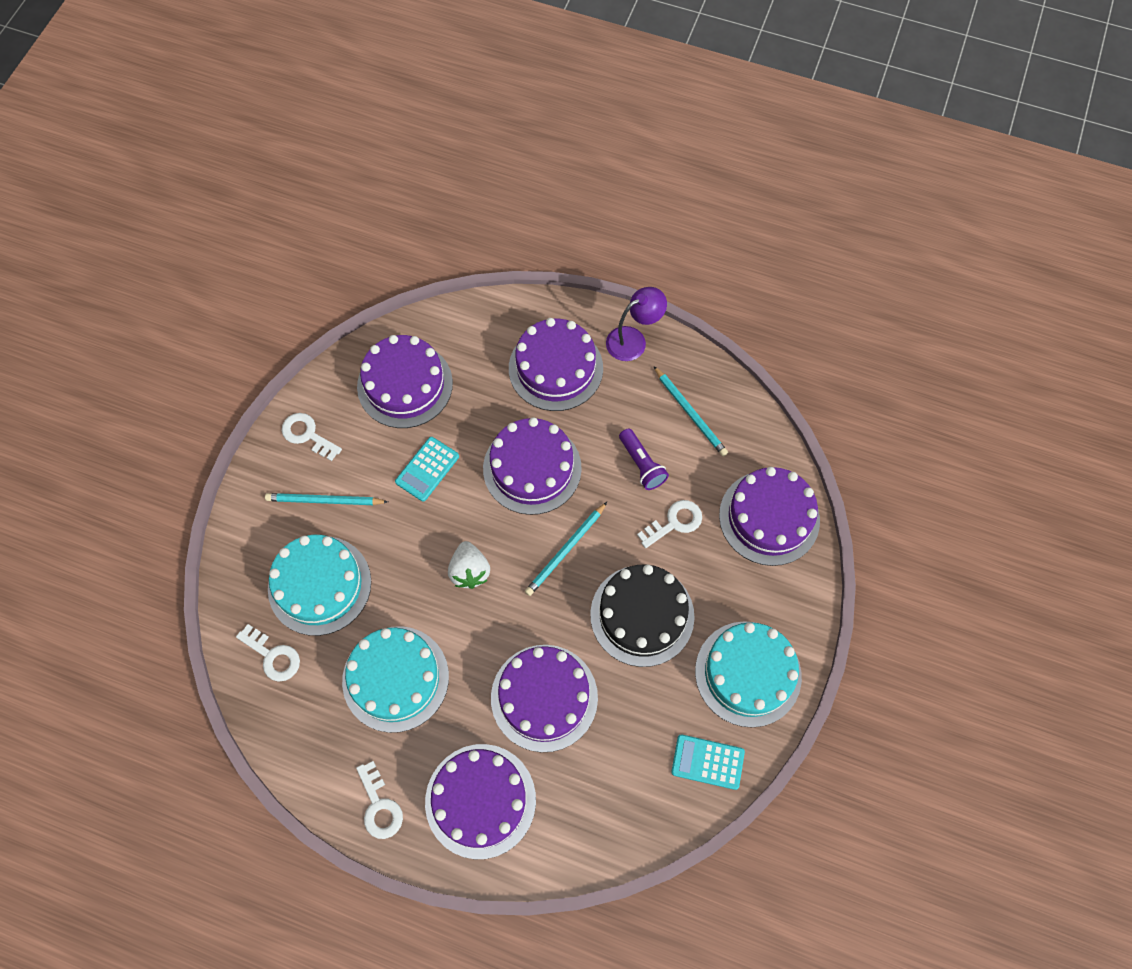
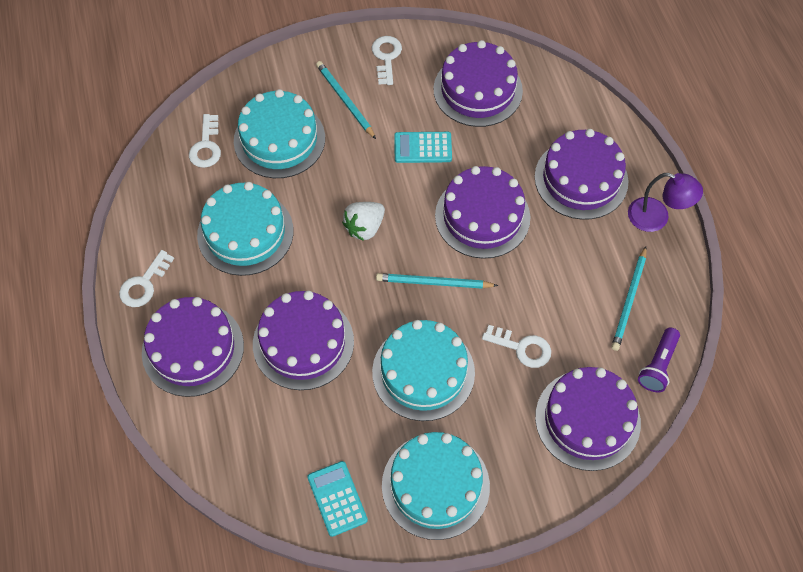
camera: 55 degrees right, 5 degrees down
black cake [590,564,695,667] -> turquoise cake [372,320,475,421]
purple flashlight [619,428,669,490] -> purple flashlight moved to [638,327,680,392]

